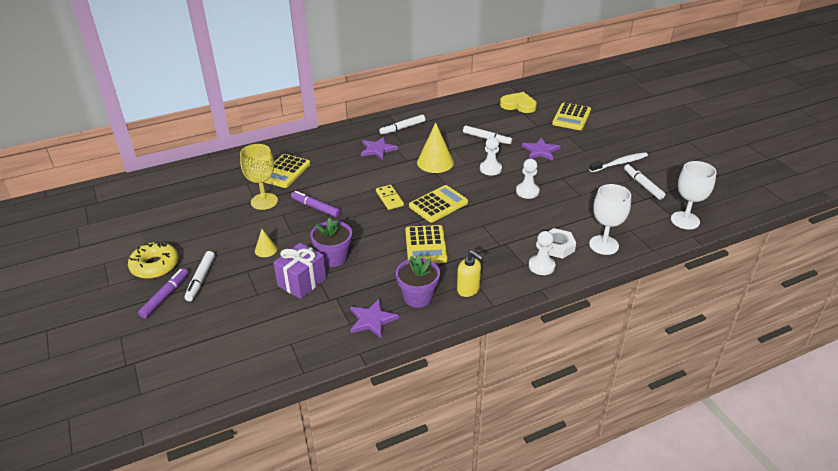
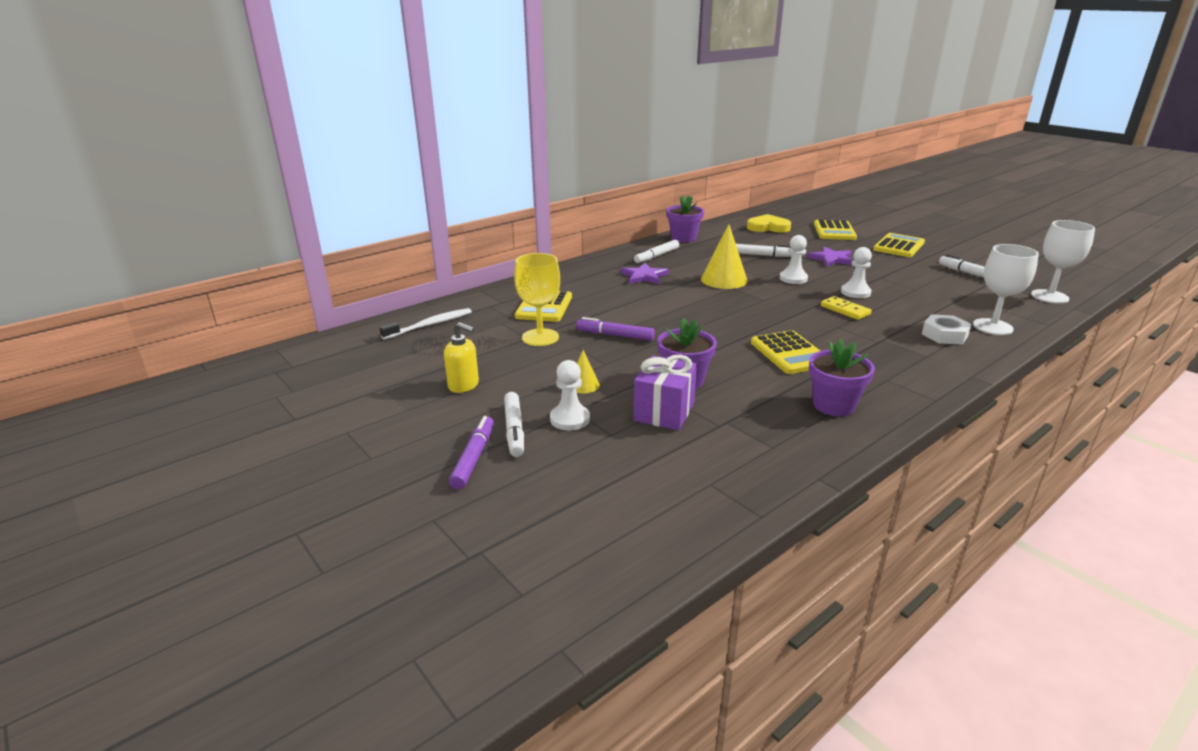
camera: 15 degrees left, 10 degrees down
yellow donut [128,242,179,279] -> none
purple star [350,298,399,339] -> none
yellow domino [376,185,404,210] -> yellow domino moved to [821,296,872,320]
yellow calculator [409,185,468,223] -> yellow calculator moved to [873,233,925,257]
yellow soap dispenser [457,250,483,297] -> yellow soap dispenser moved to [444,322,479,393]
white pawn [529,231,555,275] -> white pawn moved to [550,360,590,431]
white toothbrush [589,152,648,172] -> white toothbrush moved to [379,308,472,340]
none -> purple flower pot [666,195,704,243]

